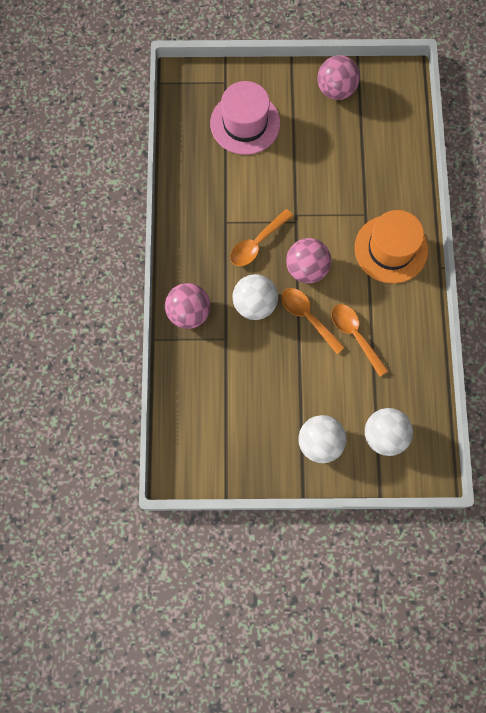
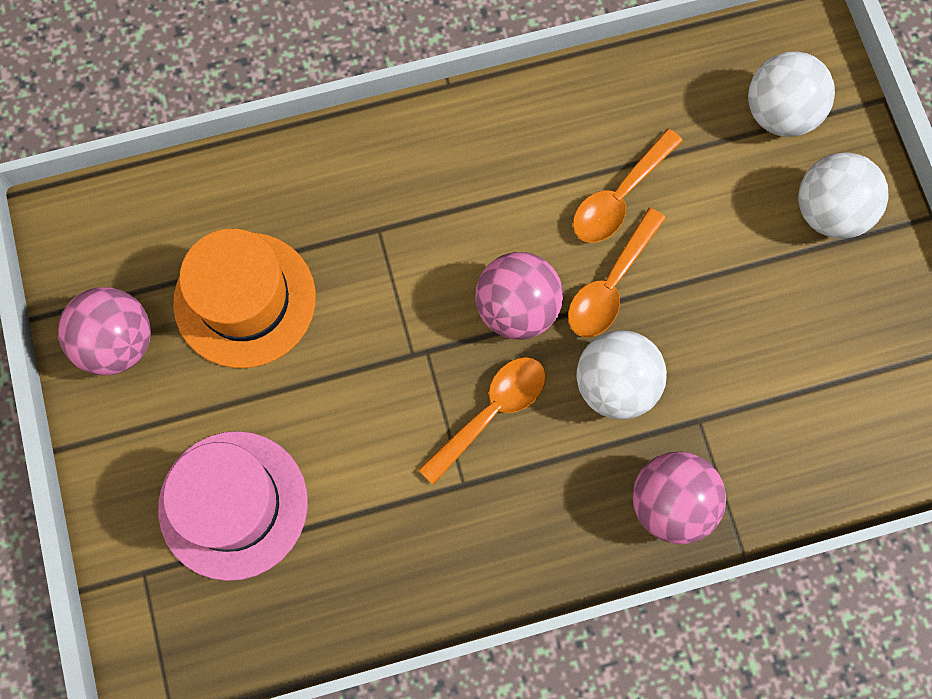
camera: 105 degrees left, 0 degrees up
orange spoon [230,209,293,266] -> orange spoon turned 75 degrees counterclockwise [418,357,546,485]
orange hat [355,210,428,284] -> orange hat moved to [173,229,316,368]

